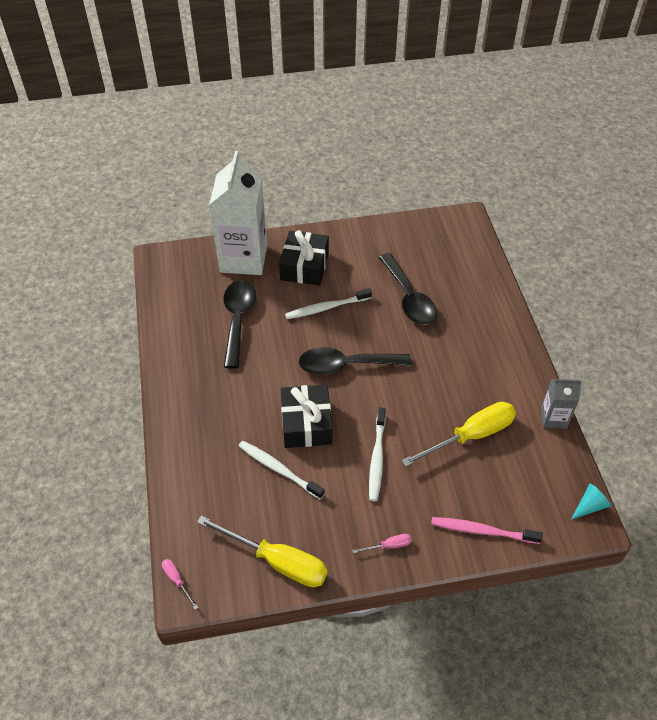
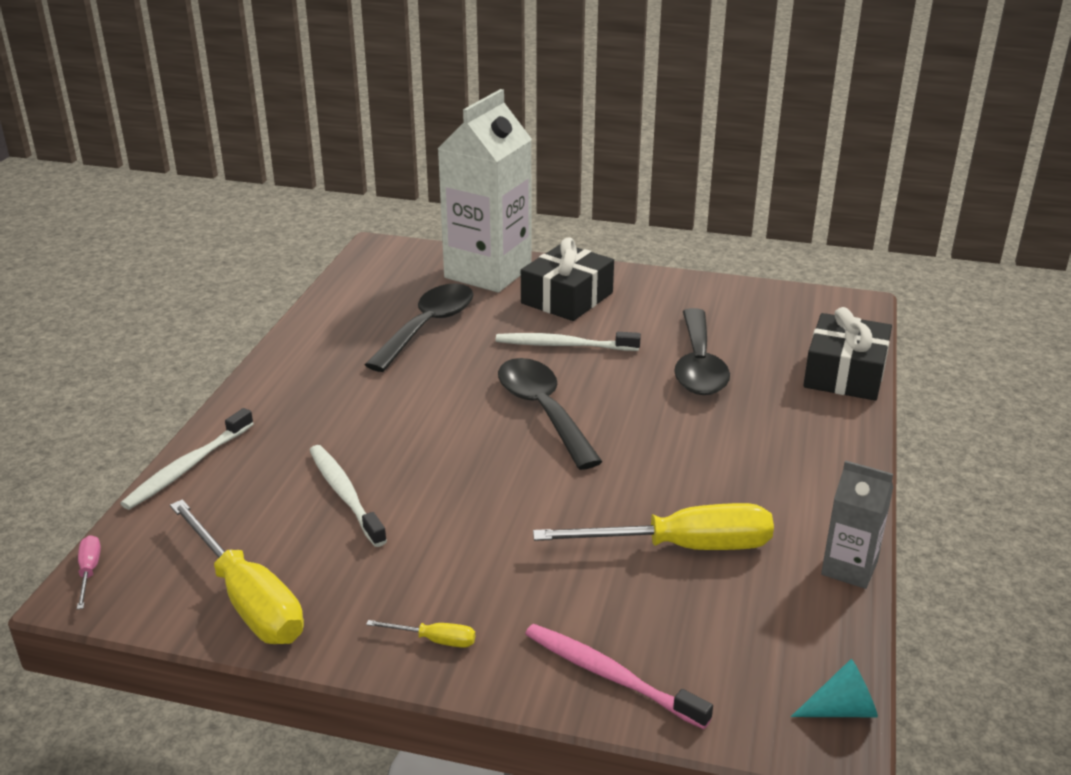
camera: 25 degrees right, 20 degrees down
black gift [281,385,333,448] -> black gift moved to [803,307,892,401]
black spoon [299,347,411,375] -> black spoon turned 45 degrees clockwise [498,358,603,470]
pink screwdriver [352,534,411,553] -> yellow screwdriver [366,620,475,648]
white toothbrush [369,408,386,501] -> white toothbrush moved to [120,408,254,510]

